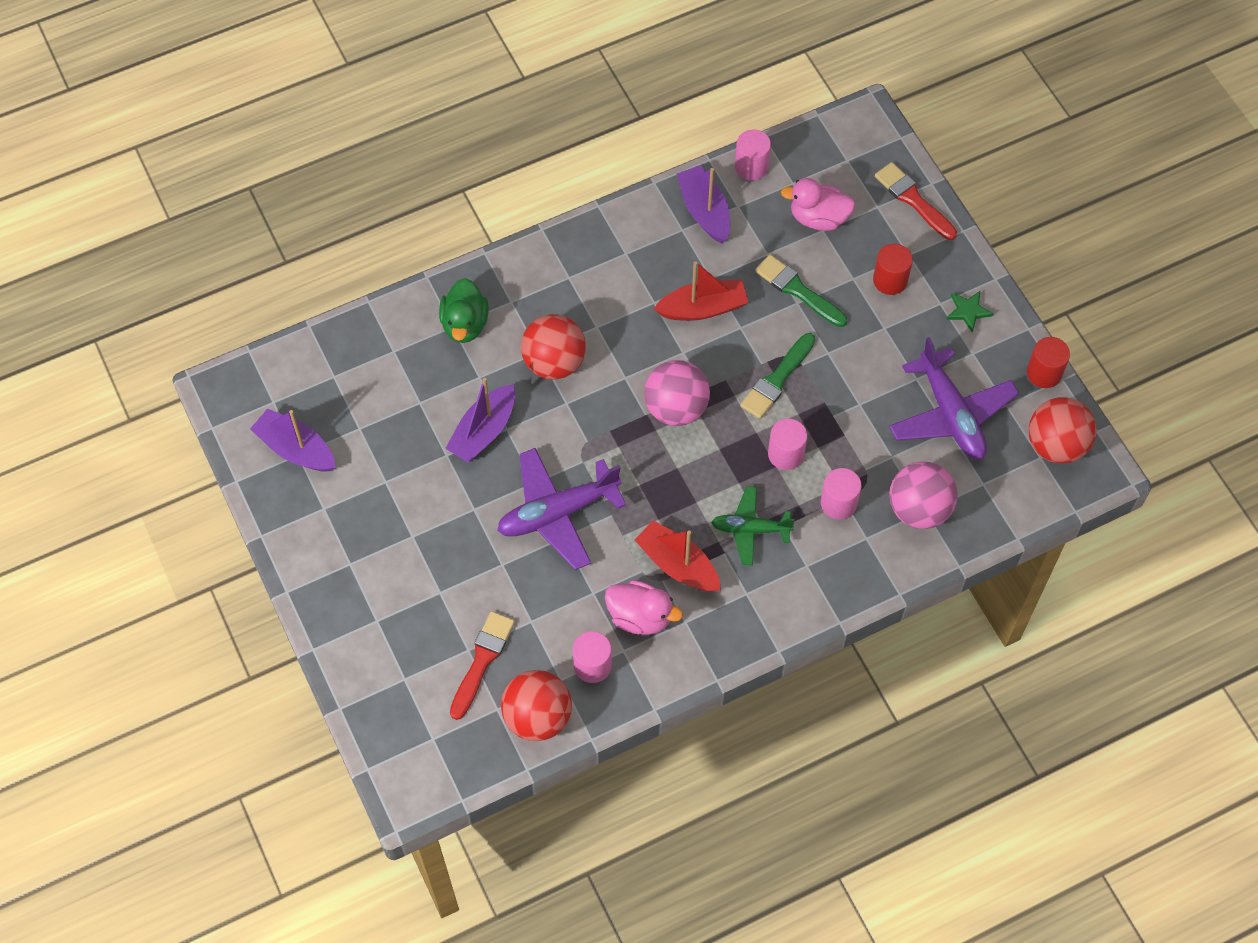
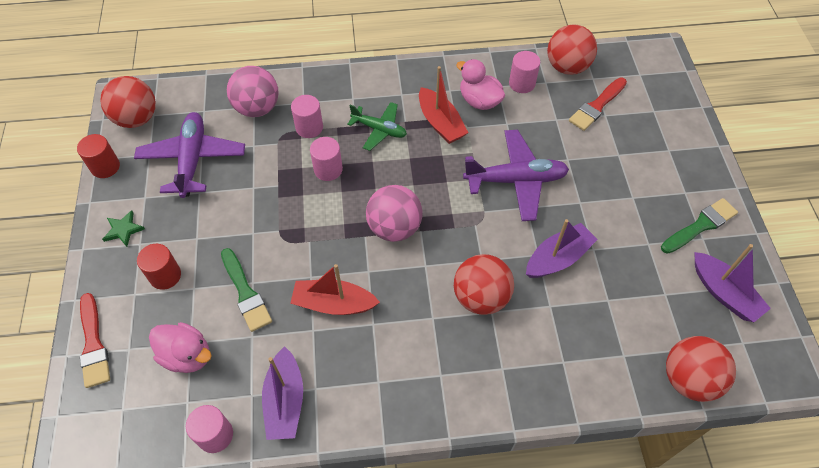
camera: 160 degrees left, 5 degrees down
green duck [439,278,489,343] -> none
green brush [740,333,816,419] -> green brush moved to [661,198,738,254]
none -> red ball [666,336,736,402]

